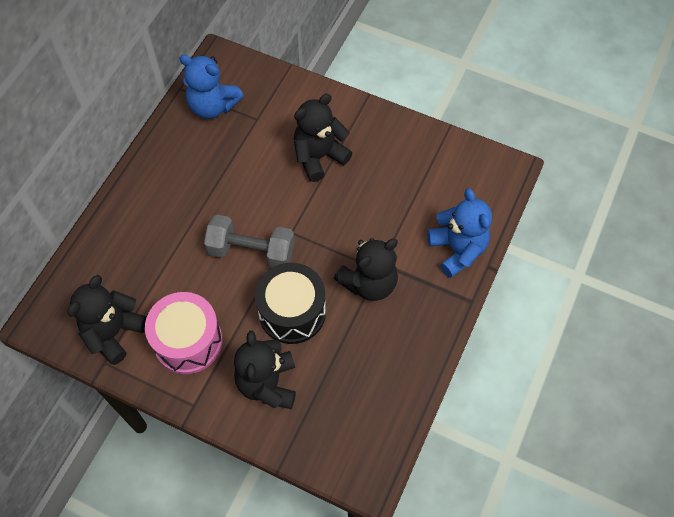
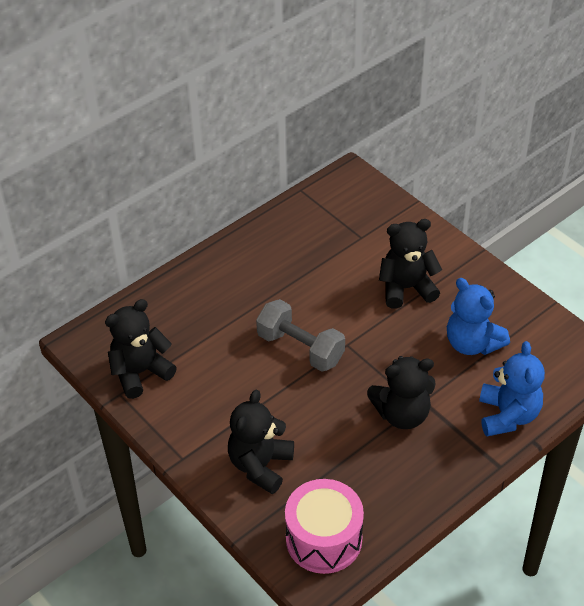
camera: 25 degrees right, 15 degrees down
pink drum [145,292,222,374] -> pink drum moved to [285,479,364,574]
blue teddy bear [179,55,244,119] -> blue teddy bear moved to [447,278,510,355]
black drum [255,263,326,344] -> none

